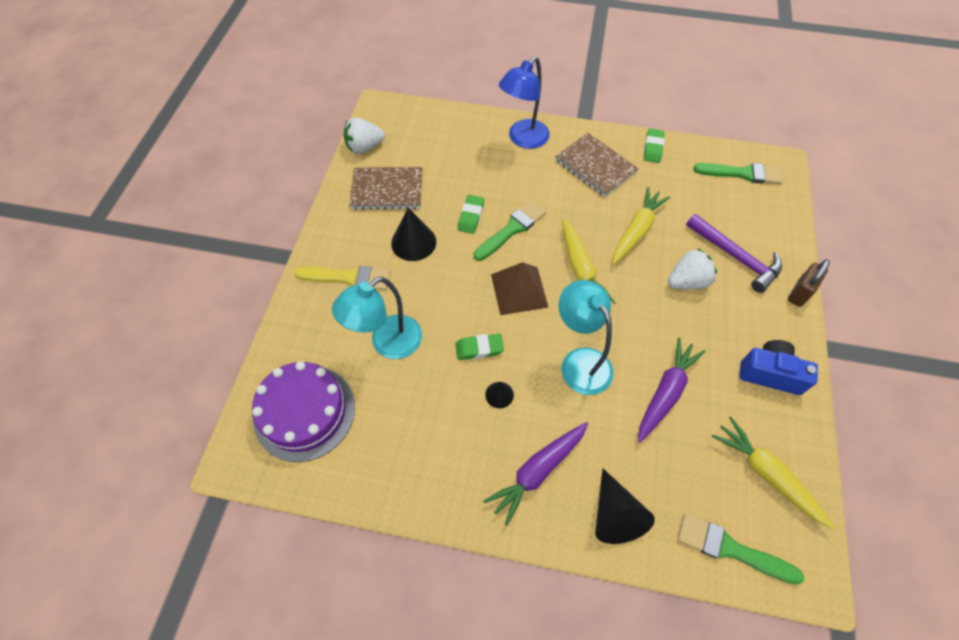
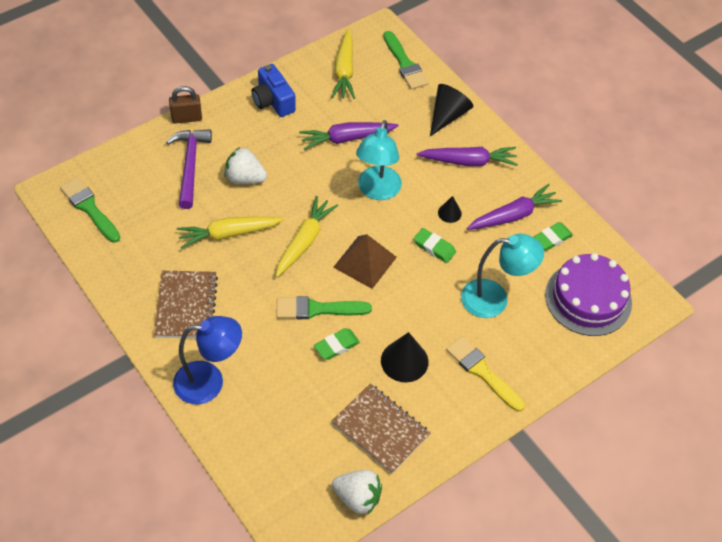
camera: 140 degrees left, 5 degrees down
green eraser [644,129,665,163] -> green eraser moved to [533,222,573,251]
none -> purple carrot [467,184,562,230]

